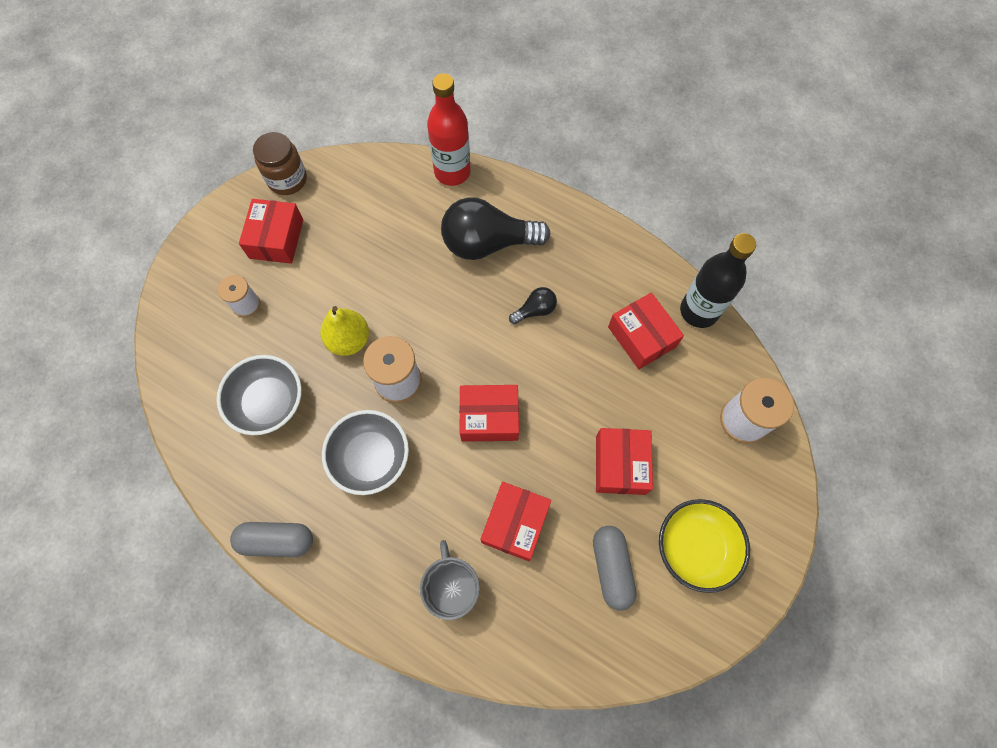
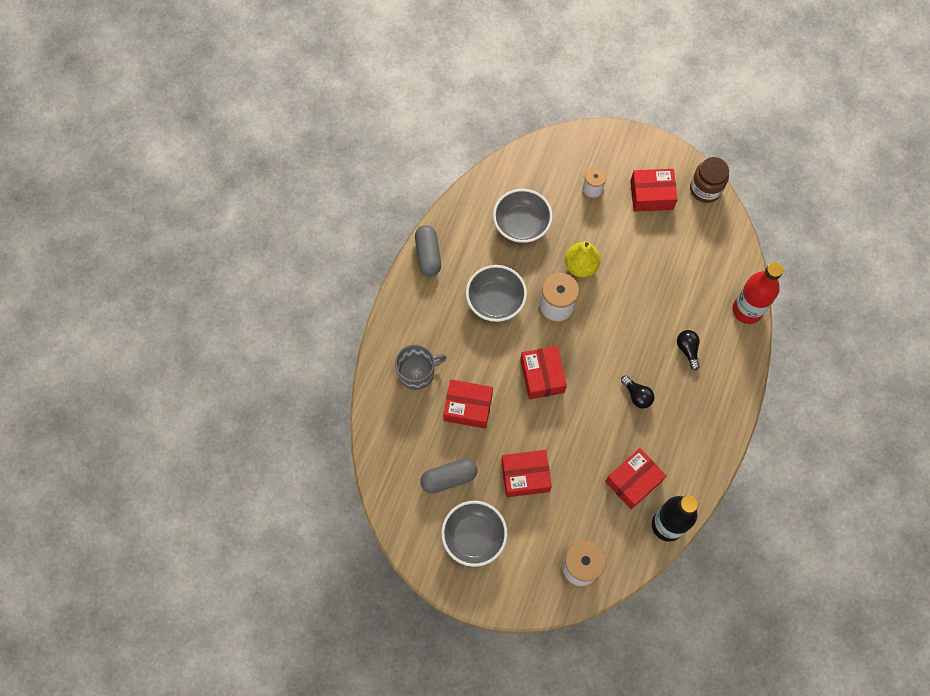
camera: 80 degrees right, 0 degrees up
black light bulb [441,197,551,260] -> black light bulb [677,330,700,371], size x0.46
yellow bowl [659,499,750,593] -> grey bowl [441,501,508,567]

